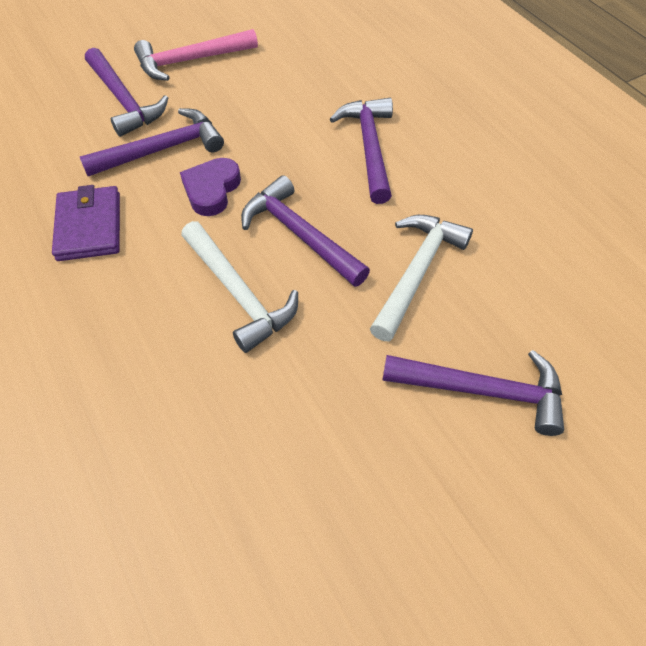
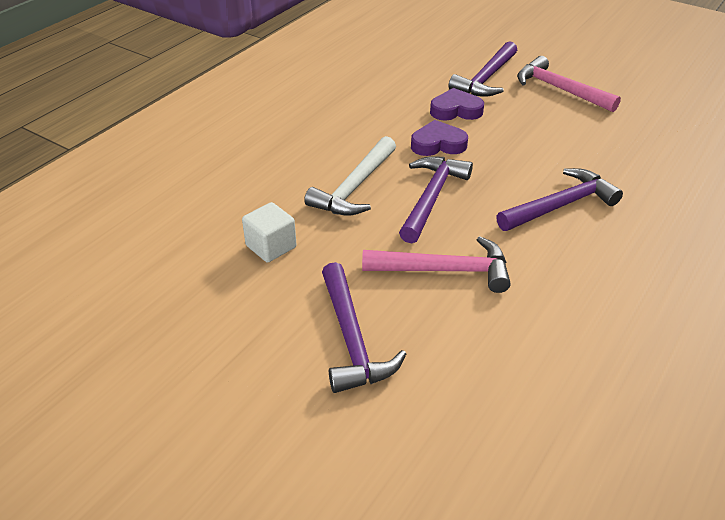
camera: 65 degrees right, 15 degrees down
purple wallet [52,185,120,261] -> none
purple hammer [80,108,224,176] -> purple heart [430,88,484,121]
white hammer [370,215,473,341] -> pink hammer [362,236,511,293]
none -> white cube [242,202,297,262]

